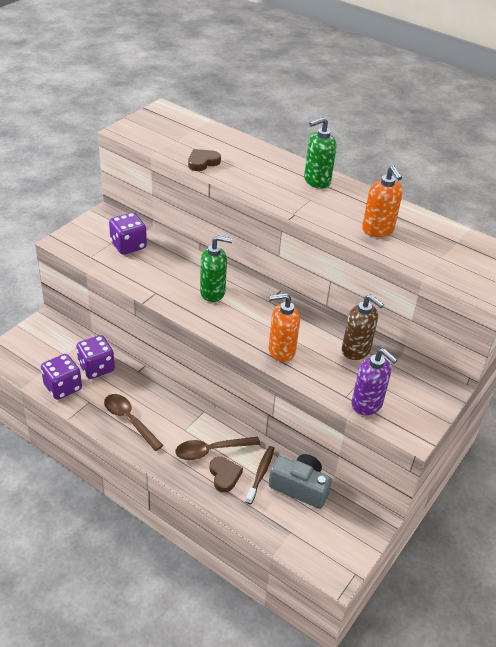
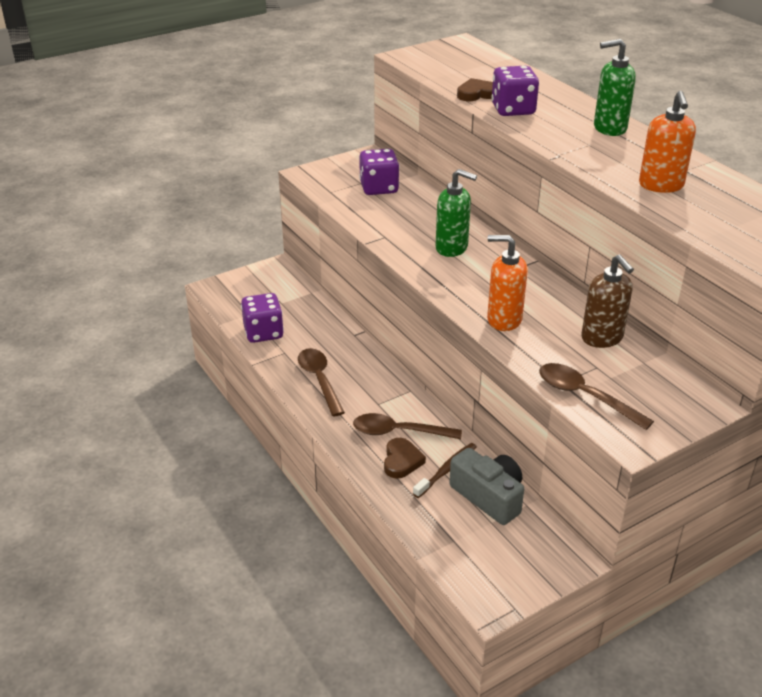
camera: 25 degrees right, 5 degrees down
purple dice [76,335,115,379] -> purple dice moved to [491,66,539,116]
purple soap dispenser [352,348,397,415] -> brown spoon [539,363,654,430]

